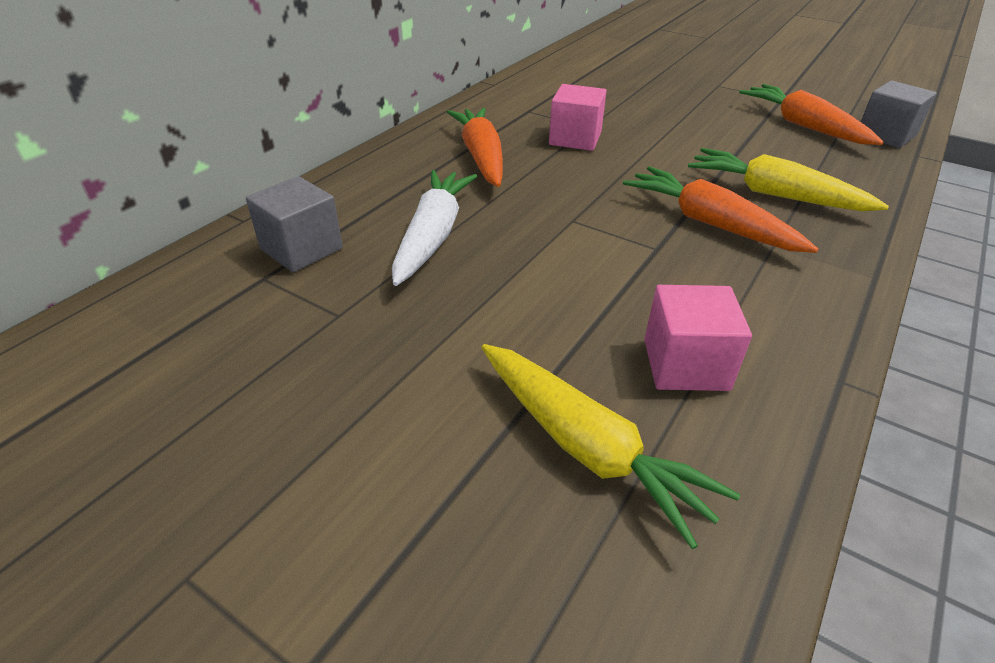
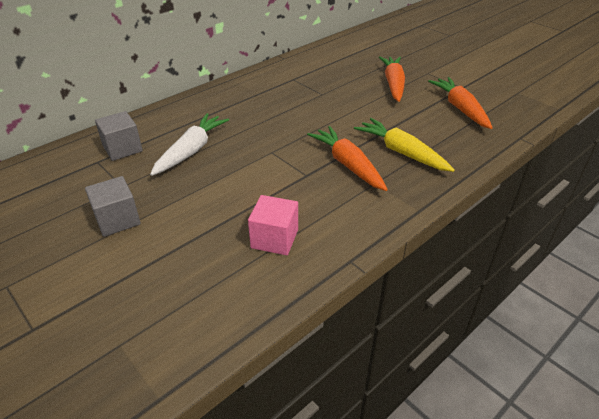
camera: 15 degrees right, 0 degrees up
orange carrot [447,107,503,187] -> orange carrot moved to [379,56,405,102]
yellow carrot [481,344,740,549] -> none
pink cube [549,84,607,151] -> none
grey cube [861,80,937,148] -> grey cube moved to [85,176,141,237]

